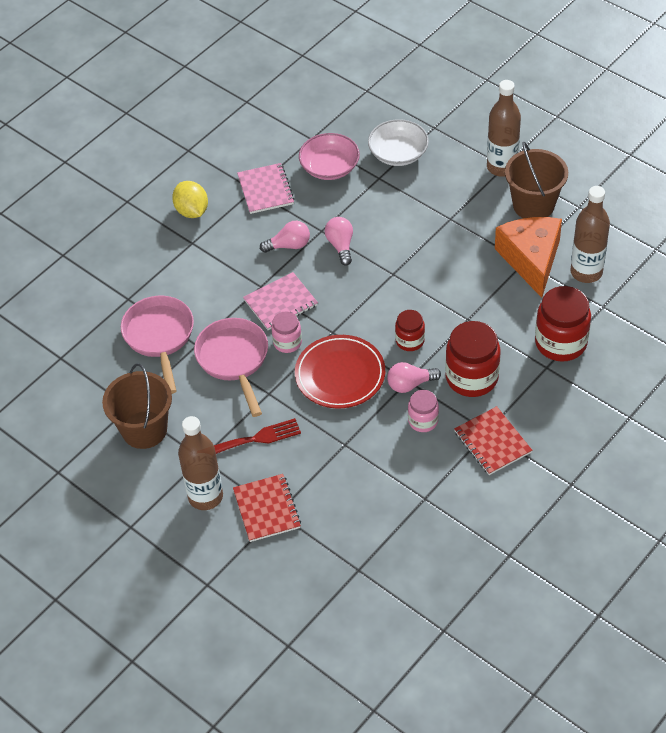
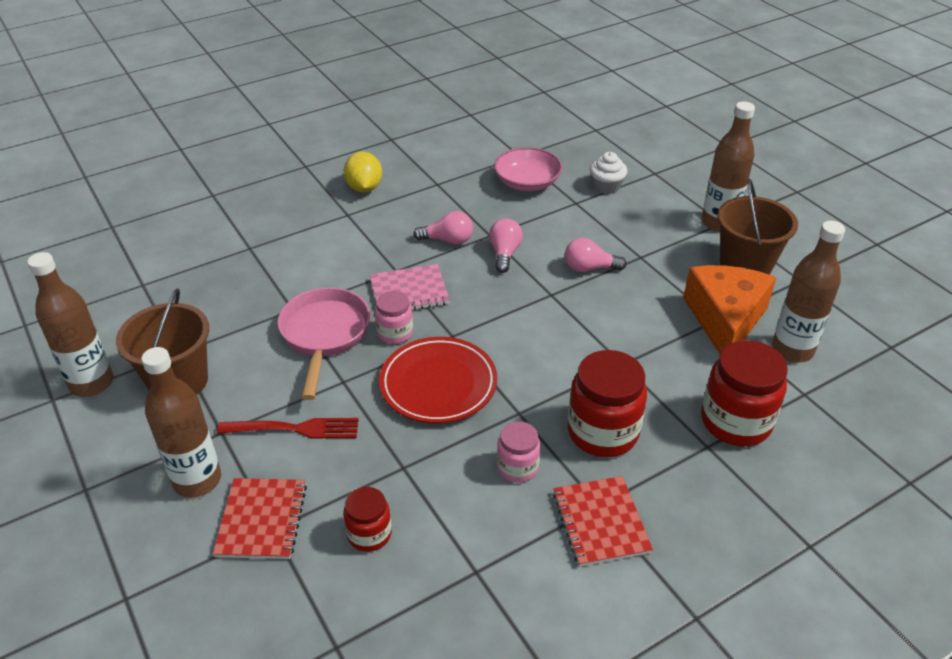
camera: 15 degrees right, 10 degrees down
pink pan [121,296,194,394] -> none
pink notebook [237,163,294,214] -> none
white bowl [368,119,429,166] -> white cupcake [590,152,627,194]
pink light bulb [387,362,441,393] -> pink light bulb moved to [565,238,627,272]
red jar [395,310,425,351] -> red jar moved to [343,487,392,552]
none -> brown bottle [27,252,113,397]

